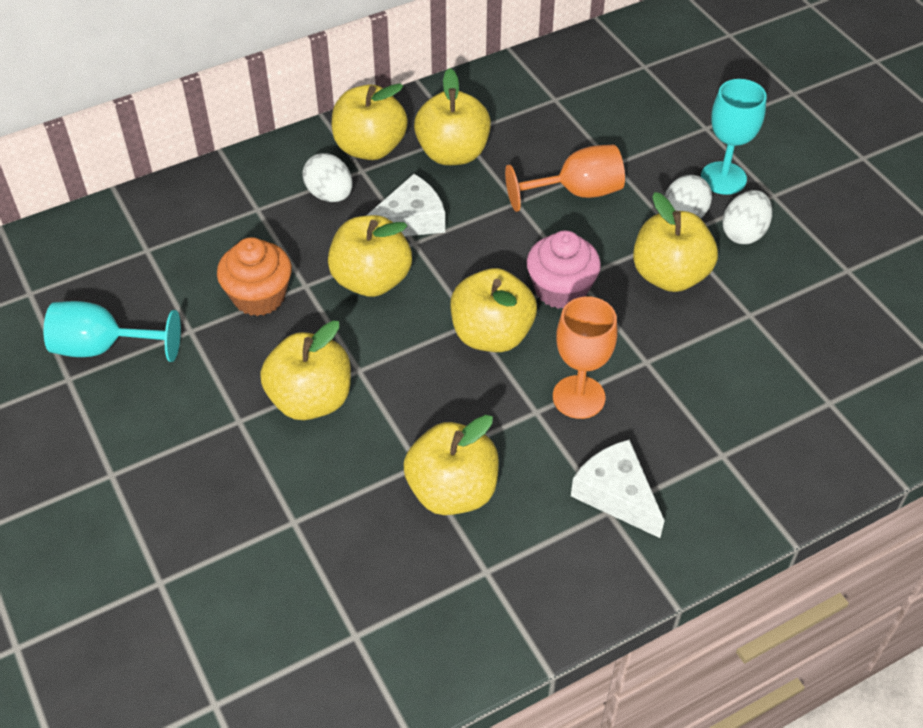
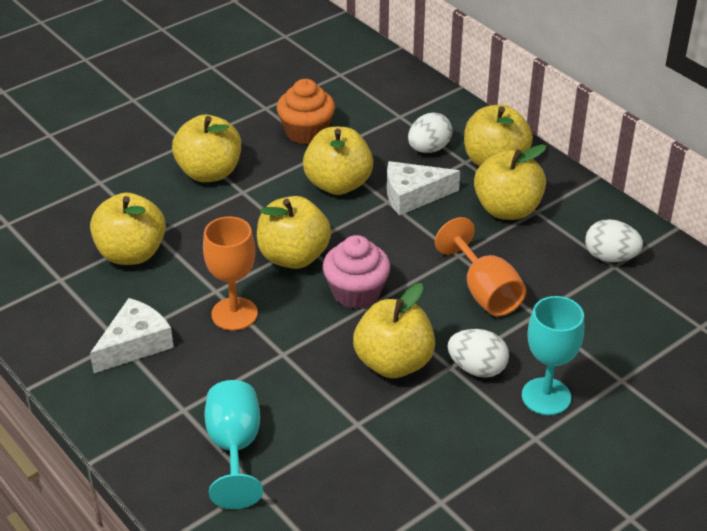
camera: 80 degrees right, 10 degrees down
turquoise goblet [44,301,181,362] -> turquoise goblet moved to [205,380,263,509]
white cheese [366,174,445,236] -> white cheese turned 120 degrees clockwise [387,161,460,216]
white egg [722,190,772,244] -> white egg moved to [585,219,643,262]

